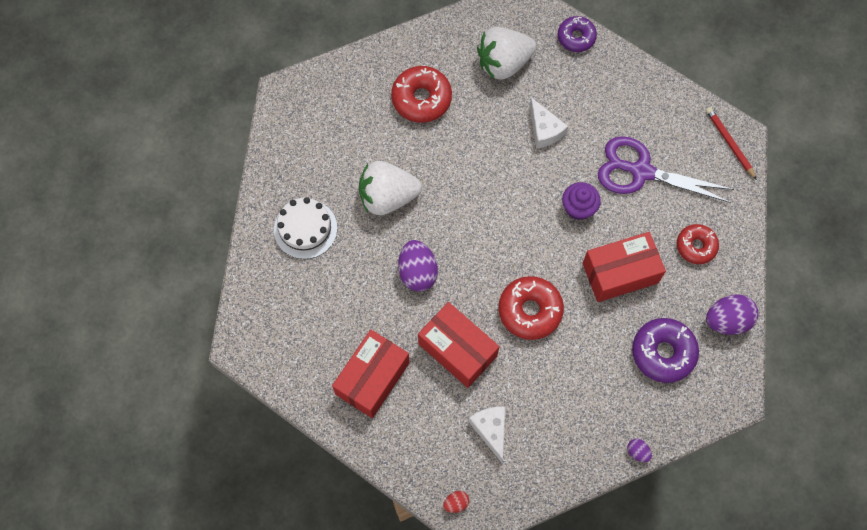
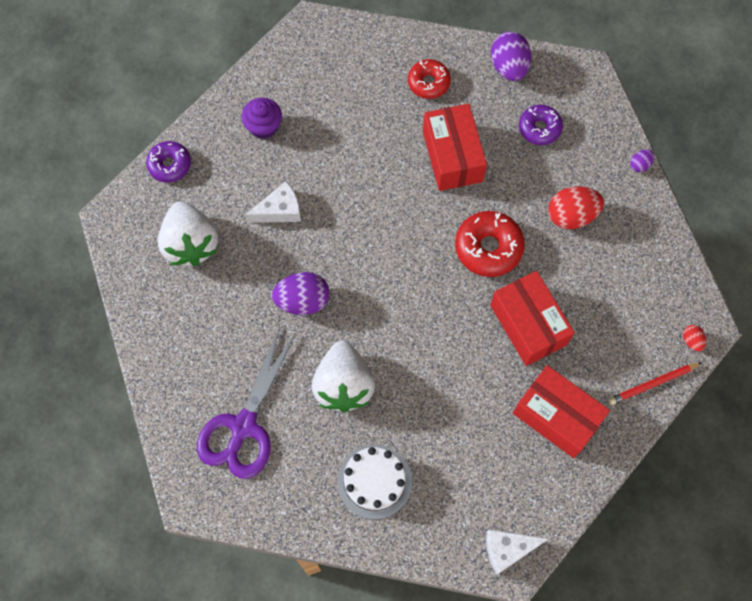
camera: 85 degrees left, 0 degrees up
red donut [391,66,452,123] -> none
purple egg [398,240,438,291] -> purple egg moved to [272,272,329,315]
red box [418,302,499,388] -> red box turned 75 degrees counterclockwise [490,271,575,366]
white cheese [468,407,506,463] -> white cheese moved to [486,529,548,575]
purple cupcake [562,182,601,220] -> purple cupcake moved to [242,98,282,139]
purple scissors [598,136,734,203] -> purple scissors moved to [197,327,296,479]
purple donut [632,318,699,383] -> purple donut [519,105,563,145], size x0.66
red pencil [706,107,757,180] -> red pencil moved to [608,362,702,405]
none -> red egg [548,186,604,229]

